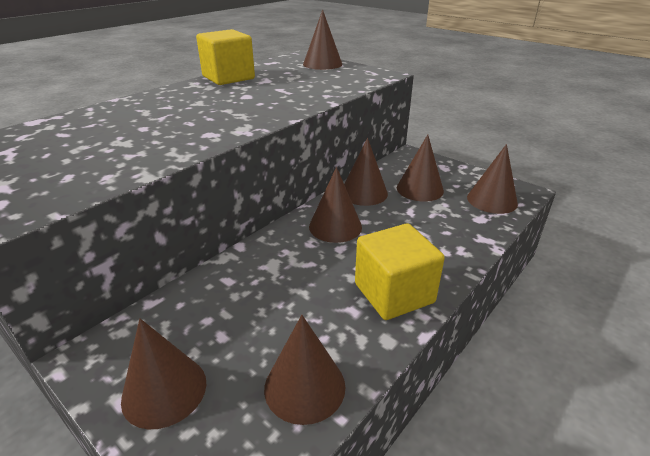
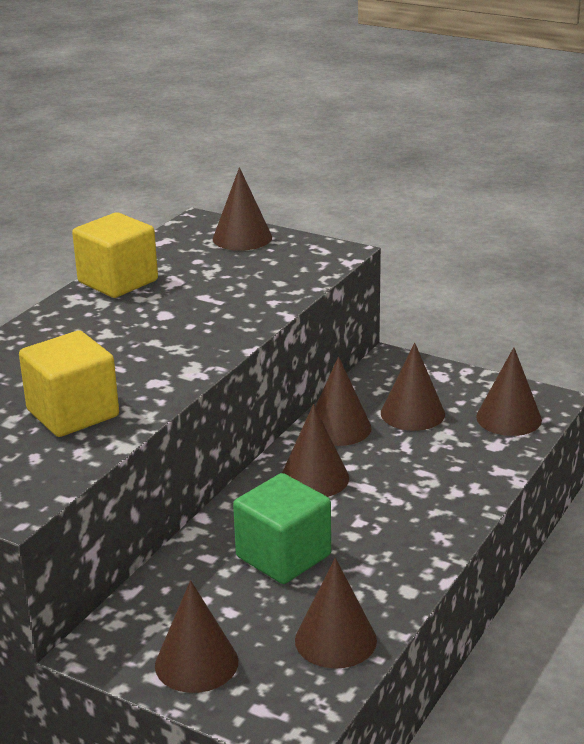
camera: 10 degrees left, 5 degrees down
yellow cube [355,223,445,320] -> yellow cube moved to [19,330,119,437]
none -> green cube [233,473,331,584]

